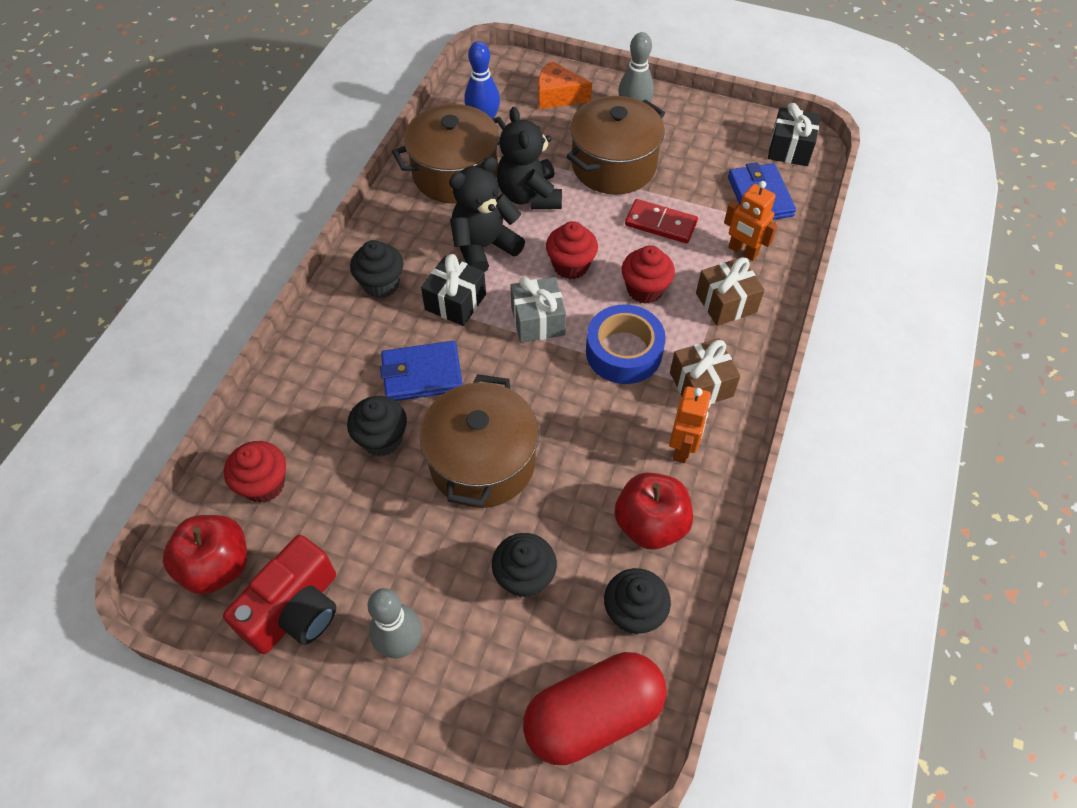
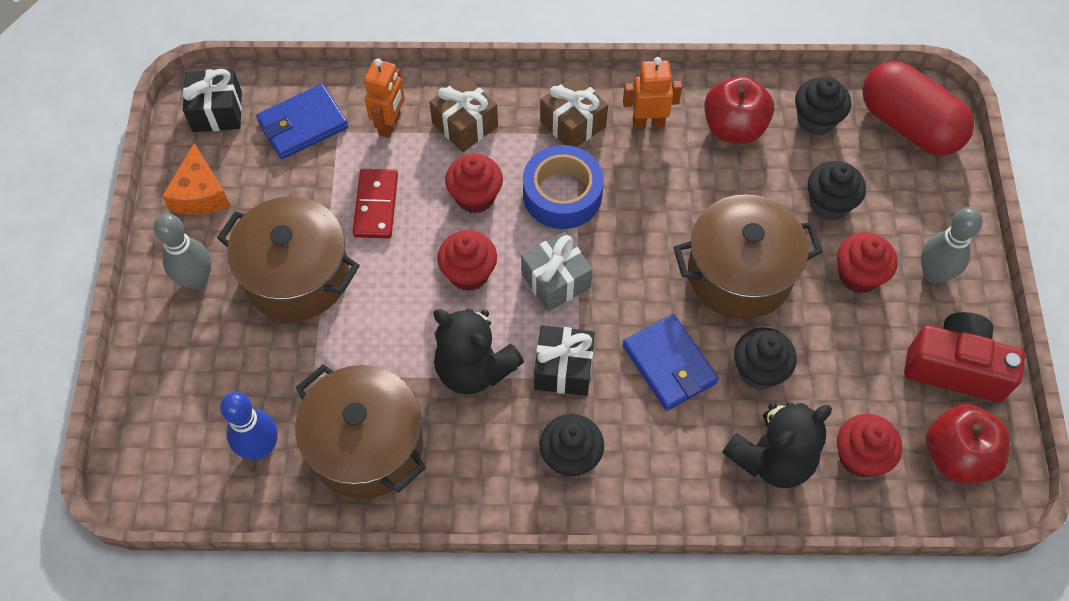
camera: 110 degrees left, 5 degrees up
black teddy bear [497,107,562,209] -> black teddy bear moved to [722,402,832,488]
orange cheese [538,60,592,109] -> orange cheese moved to [162,143,230,215]
none -> red cupcake [837,233,898,293]

